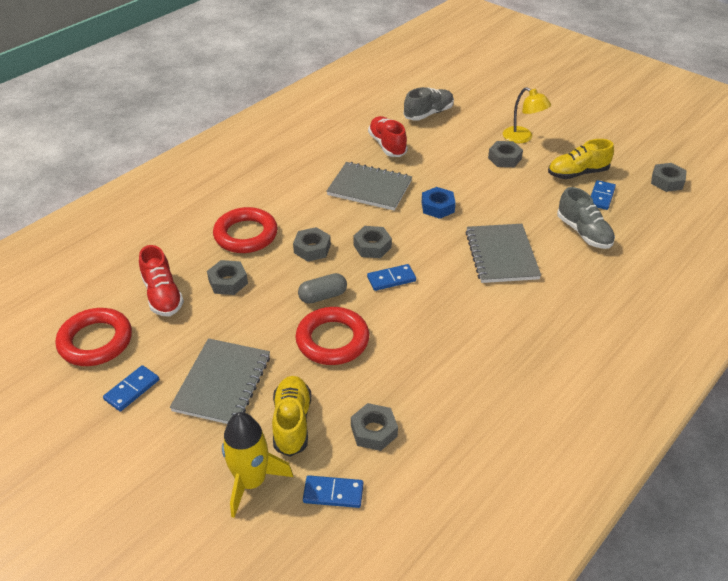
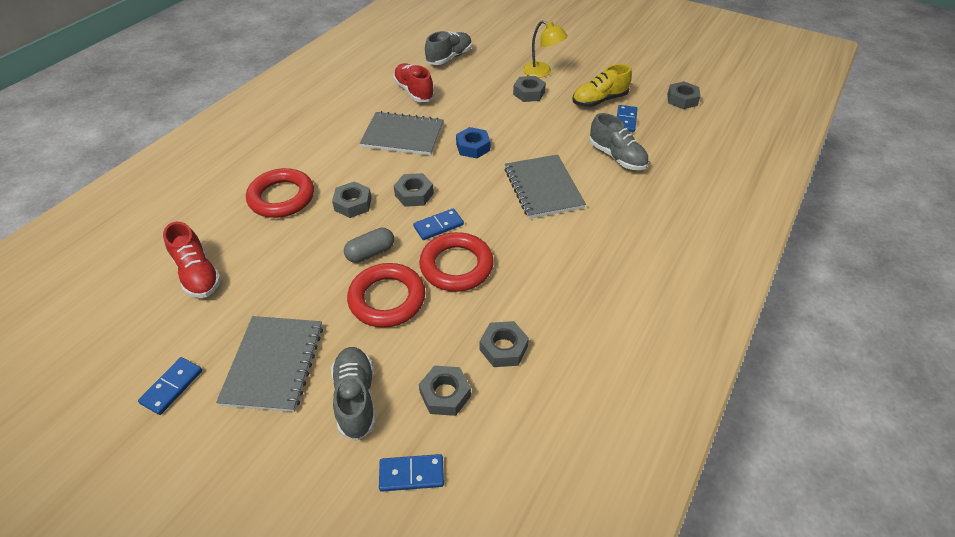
camera: 10 degrees left, 5 degrees up
red ring [56,308,132,366] -> red ring moved to [419,232,494,292]
grey nut [207,260,248,295] -> grey nut moved to [480,321,529,367]
yellow rocket [222,412,293,518] -> none
yellow shoe [272,376,311,457] -> grey shoe [331,347,376,440]

